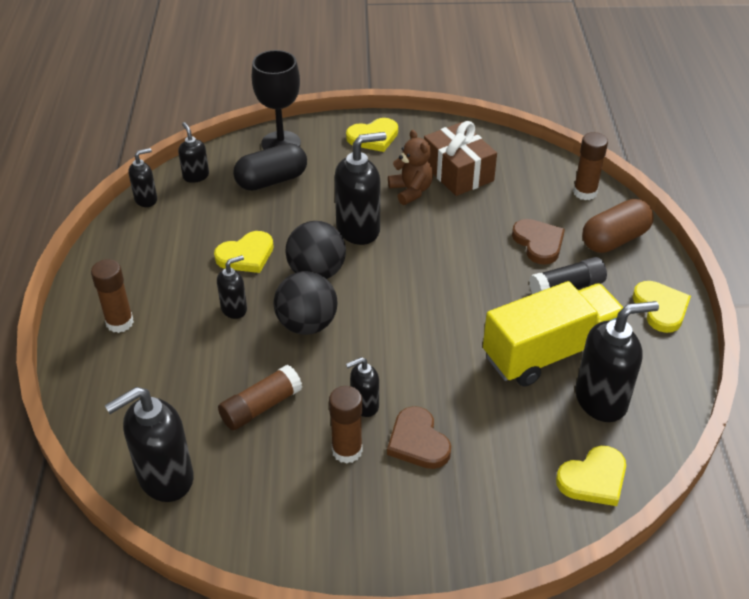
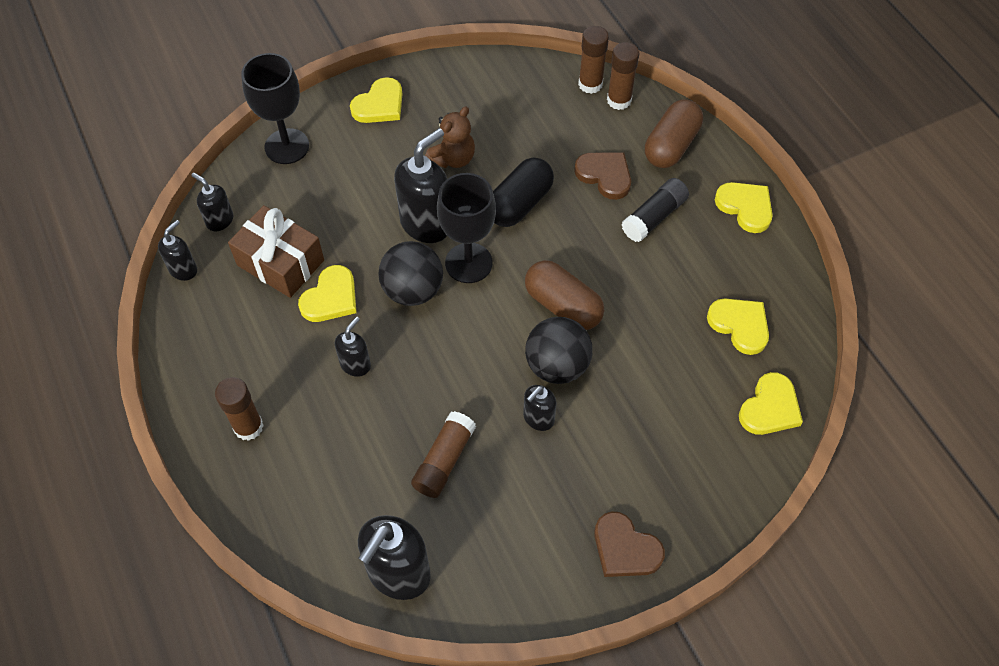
camera: 25 degrees left, 15 degrees up
black capsule [233,143,307,191] -> black capsule moved to [493,158,554,227]
black ball [274,271,337,335] -> black ball moved to [525,317,593,384]
brown glue stick [329,386,363,464] -> brown glue stick moved to [578,26,609,94]
brown heart [387,406,451,469] -> brown heart moved to [594,512,665,577]
brown teddy bear [388,130,433,205] -> brown teddy bear turned 90 degrees clockwise [425,106,475,168]
brown gift [424,121,497,196] -> brown gift moved to [228,205,324,298]
yellow truck [483,281,624,387] -> none
black soap dispenser [575,301,659,422] -> yellow heart [707,298,769,355]
none -> black goblet [437,173,496,283]
none -> brown capsule [525,260,604,330]

